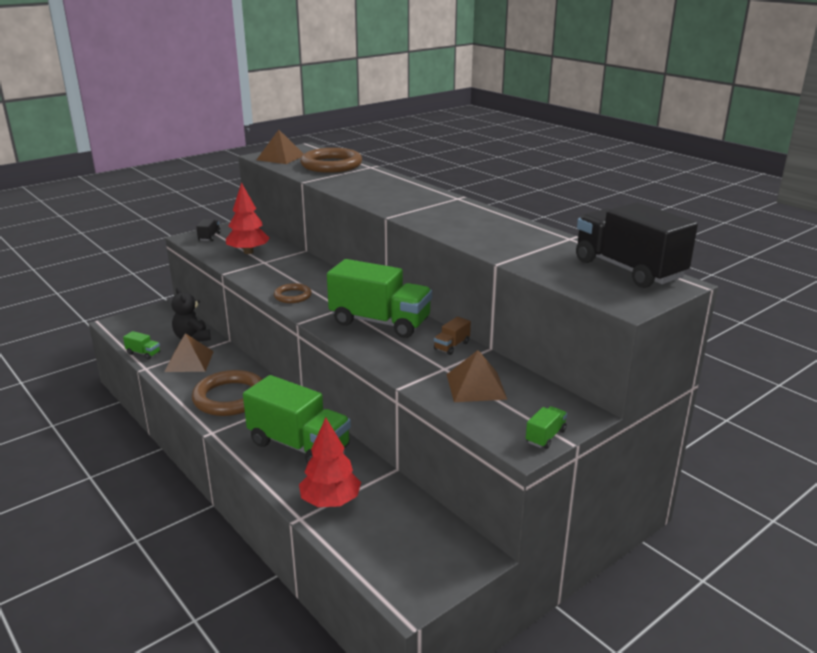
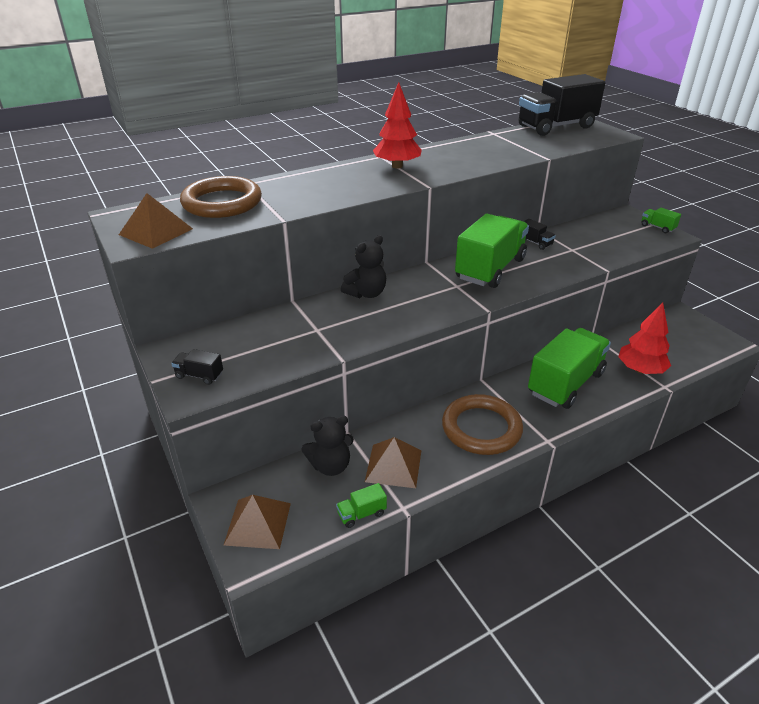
camera: 80 degrees left, 10 degrees up
green truck [123,331,160,360] -> green truck turned 150 degrees counterclockwise [336,483,387,528]
red tree [226,182,270,254] -> red tree moved to [373,82,422,168]
brown ring [274,283,312,303] -> none
brown truck [434,317,471,355] -> black truck [524,219,556,250]
brown pyramid [447,350,508,402] -> brown pyramid moved to [224,495,291,549]
none -> black teddy bear [341,235,386,298]

